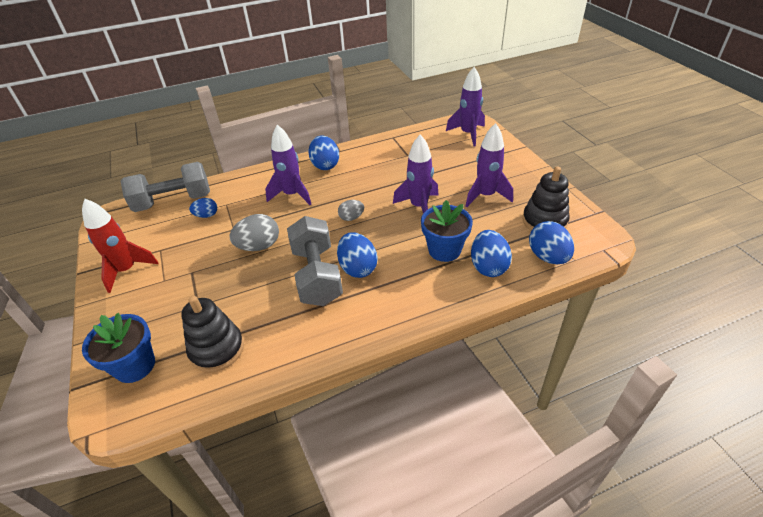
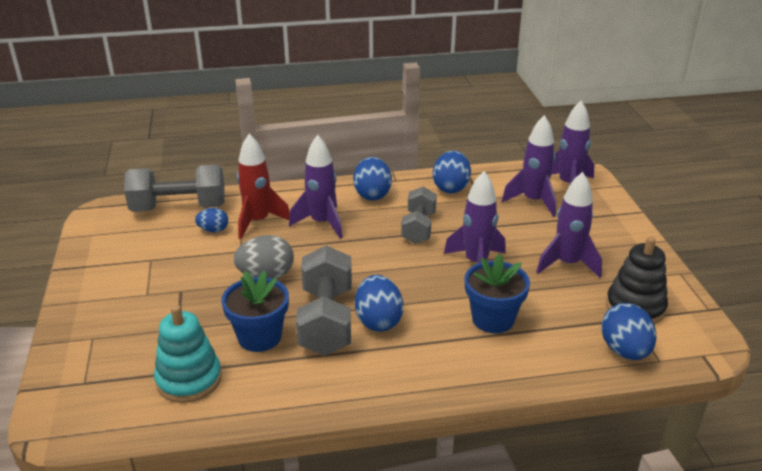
camera: 10 degrees right, 10 degrees down
red rocket [82,199,159,293] -> red rocket moved to [237,134,290,239]
blue flower pot [82,313,155,383] -> blue flower pot moved to [221,270,289,352]
black stacking toy [181,296,244,372] -> turquoise stacking toy [154,305,222,403]
grey egg [338,200,364,221] -> none
blue egg [471,230,512,277] -> blue egg moved to [433,151,471,193]
none -> grey dumbbell [401,186,437,244]
none -> purple rocket [502,115,556,217]

